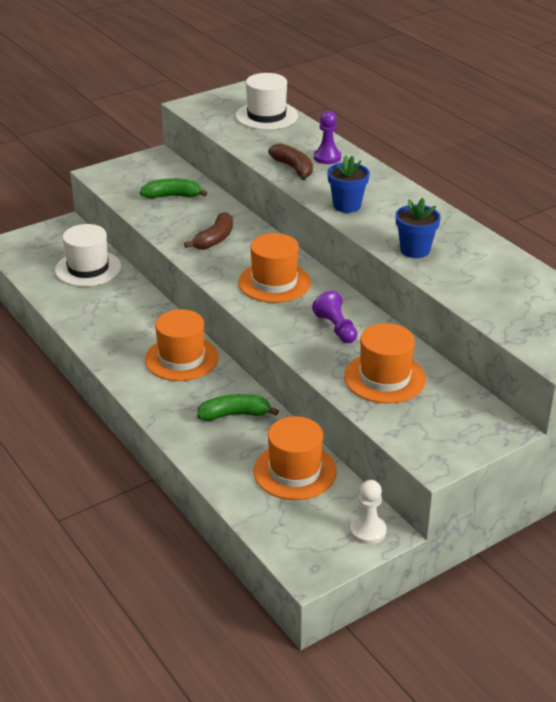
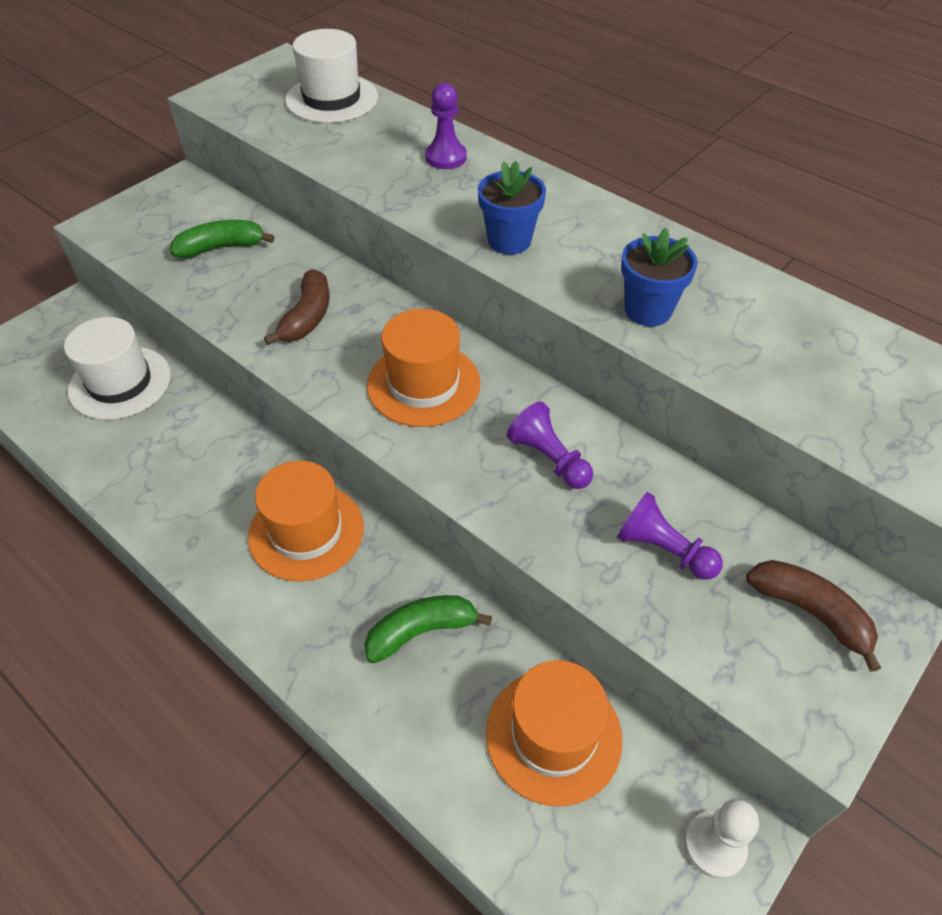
camera: 15 degrees left, 15 degrees up
brown banana [268,143,313,180] -> brown banana moved to [746,560,881,672]
orange hat [344,323,426,404] -> purple pawn [617,492,723,580]

